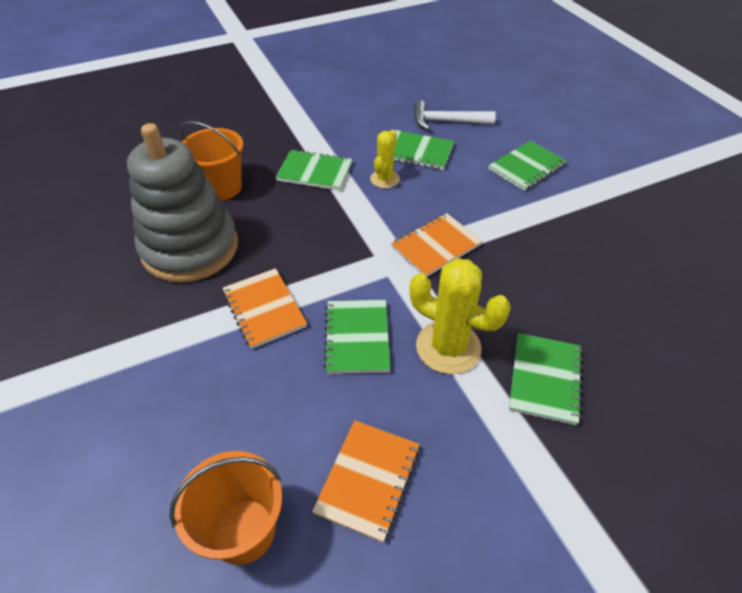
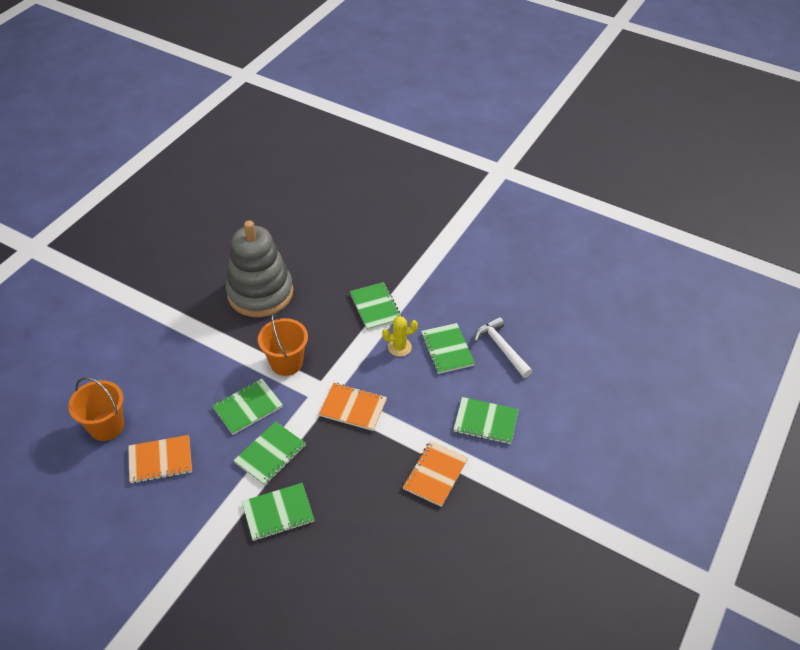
camera: 55 degrees right, 0 degrees up
orange bucket [180,121,243,200] -> orange bucket moved to [258,313,308,376]
orange notebook [223,268,307,349] -> orange notebook moved to [403,441,468,507]
yellow cactus [409,258,511,374] -> green notebook [233,421,306,486]

